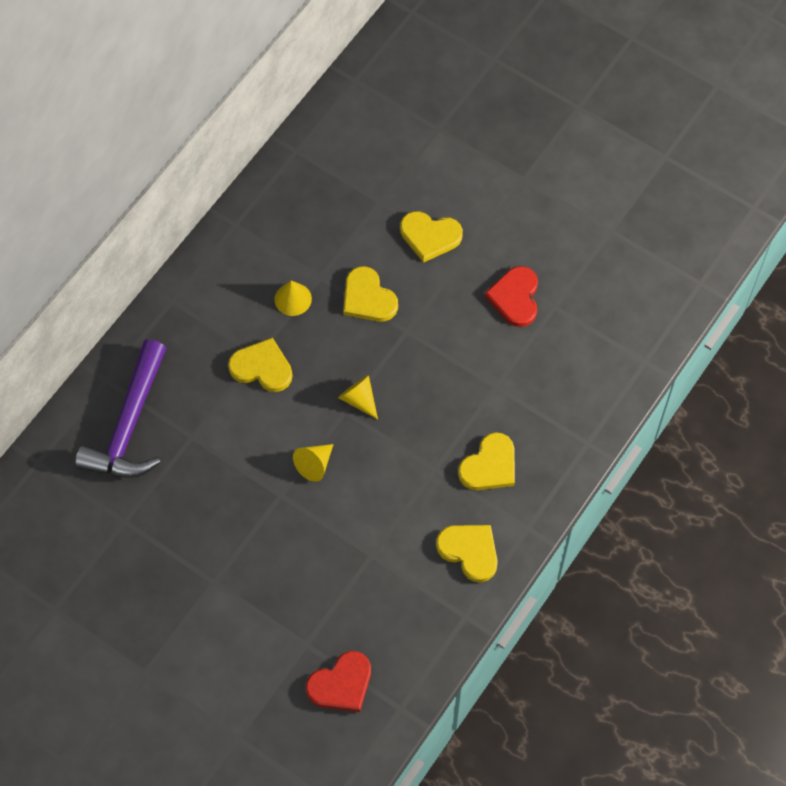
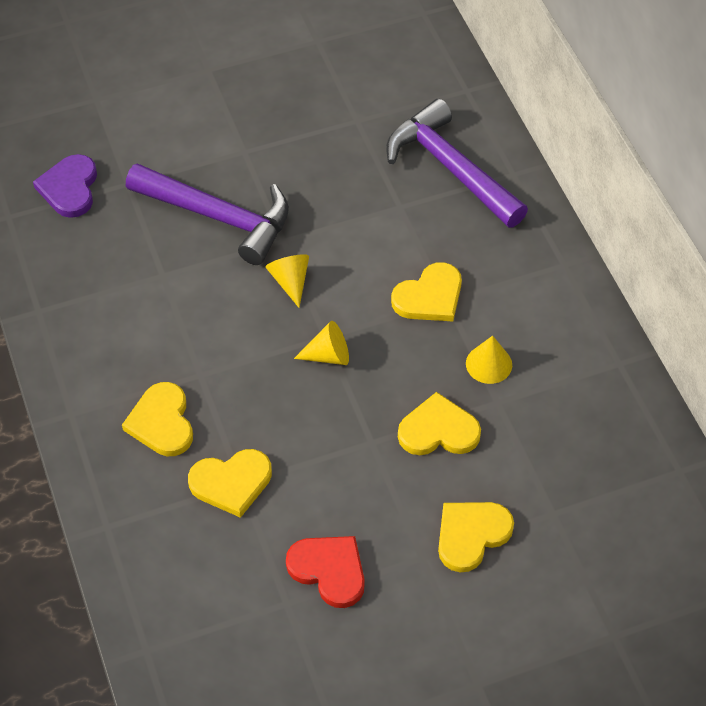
camera: 125 degrees right, 10 degrees down
red heart [306,651,371,712] -> purple heart [33,154,97,218]
yellow heart [436,525,498,582] -> yellow heart moved to [188,449,272,518]
none -> purple hammer [126,163,289,265]

